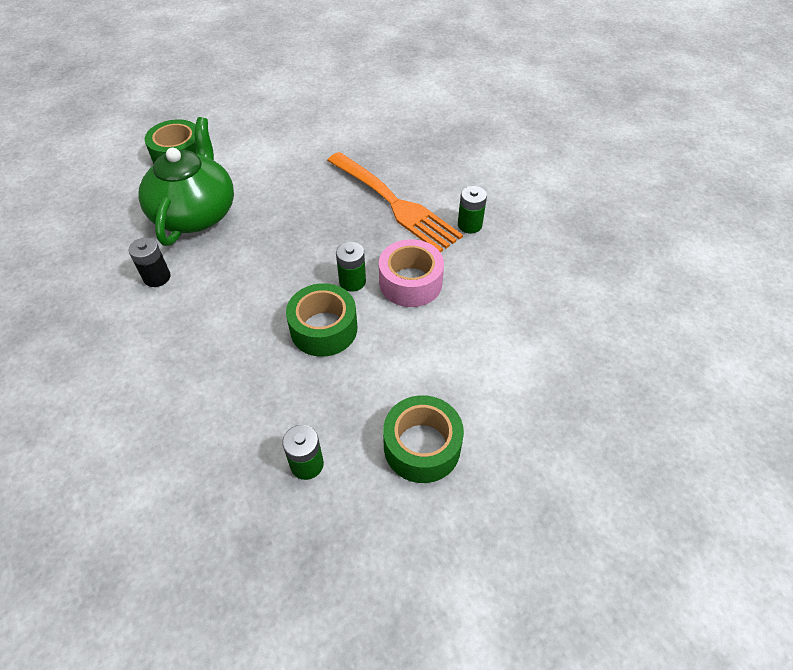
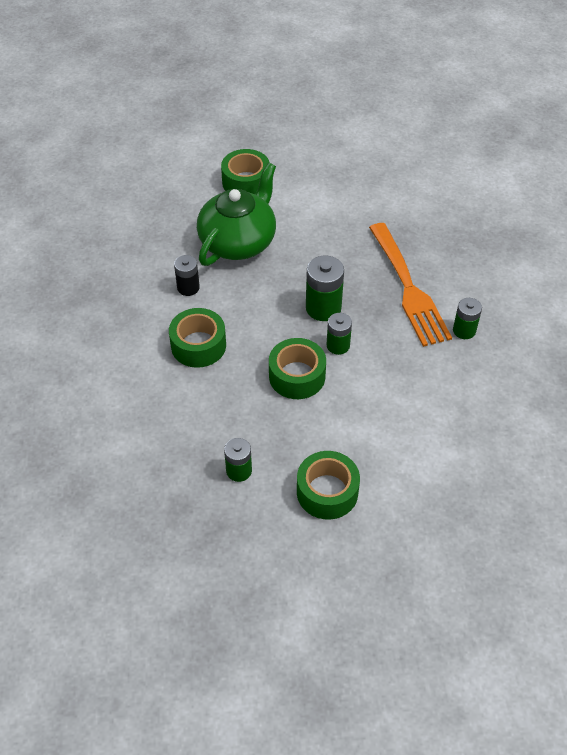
camera: 25 degrees right, 0 degrees up
pink tape [379,239,444,307] -> none
none -> green tape [169,308,226,368]
none -> green battery [306,255,344,321]

